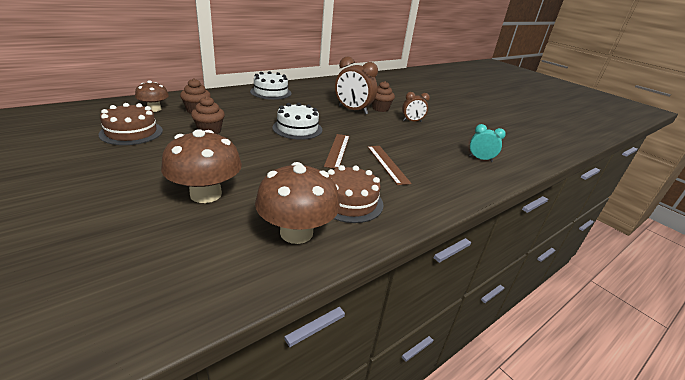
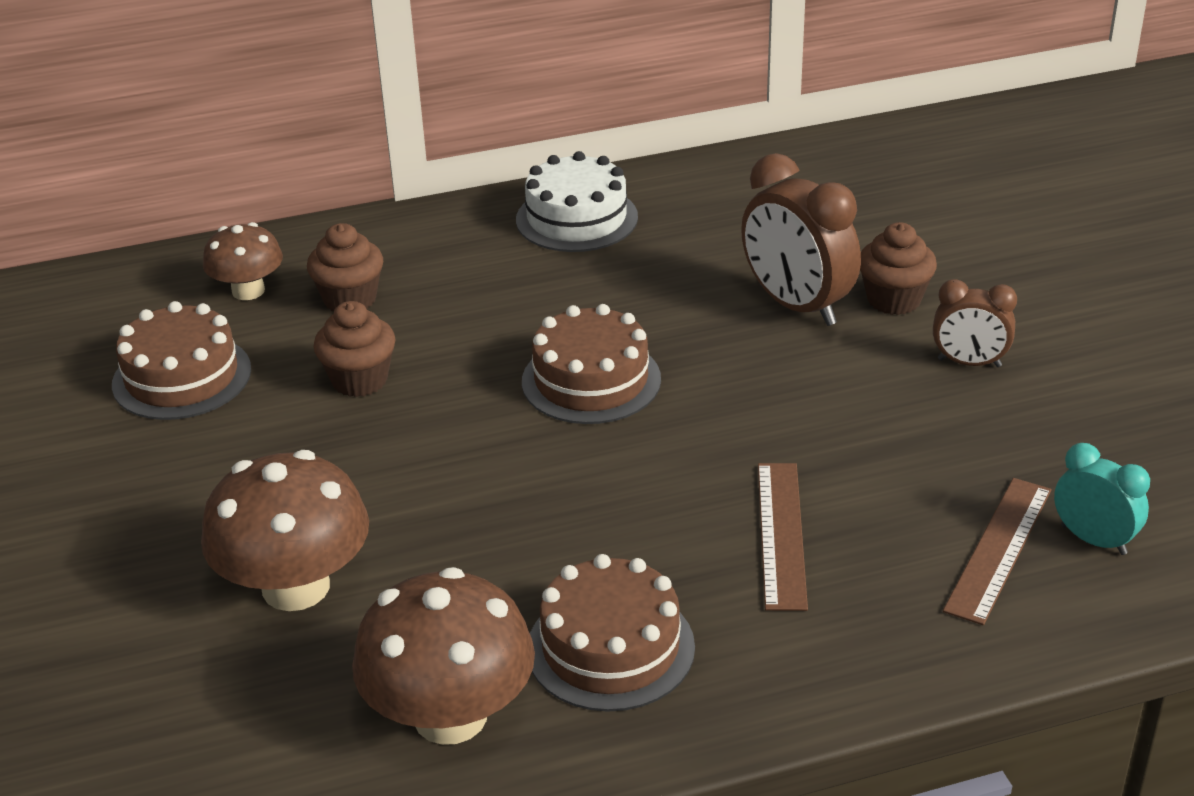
camera: 25 degrees right, 5 degrees up
white cake [273,102,322,140] -> brown cake [522,304,661,424]
brown ruler [324,134,350,169] -> brown ruler moved to [943,478,1051,625]

